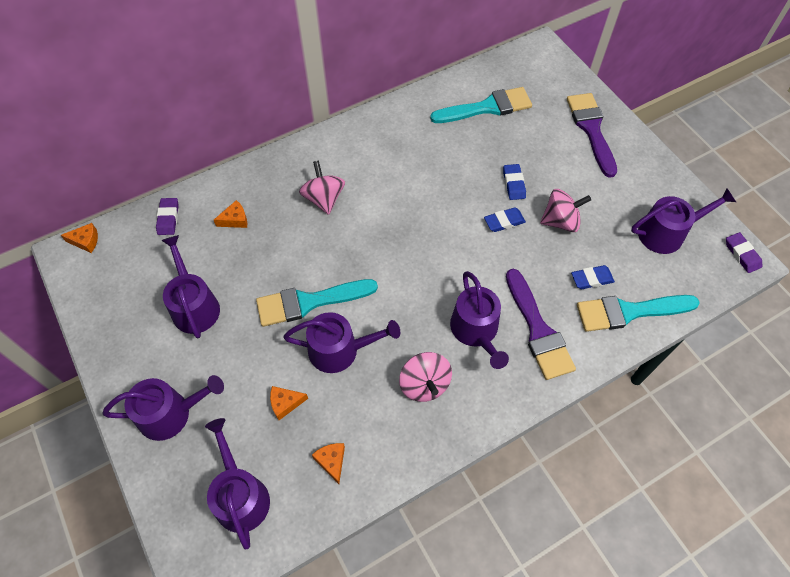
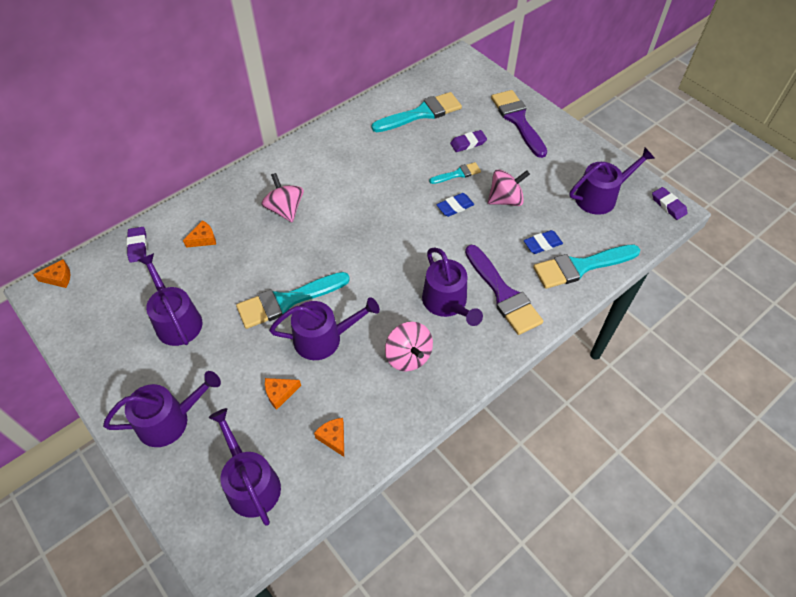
camera: 10 degrees left, 5 degrees down
blue eraser [503,164,526,200] -> turquoise brush [429,162,481,184]
none -> purple eraser [450,130,487,152]

